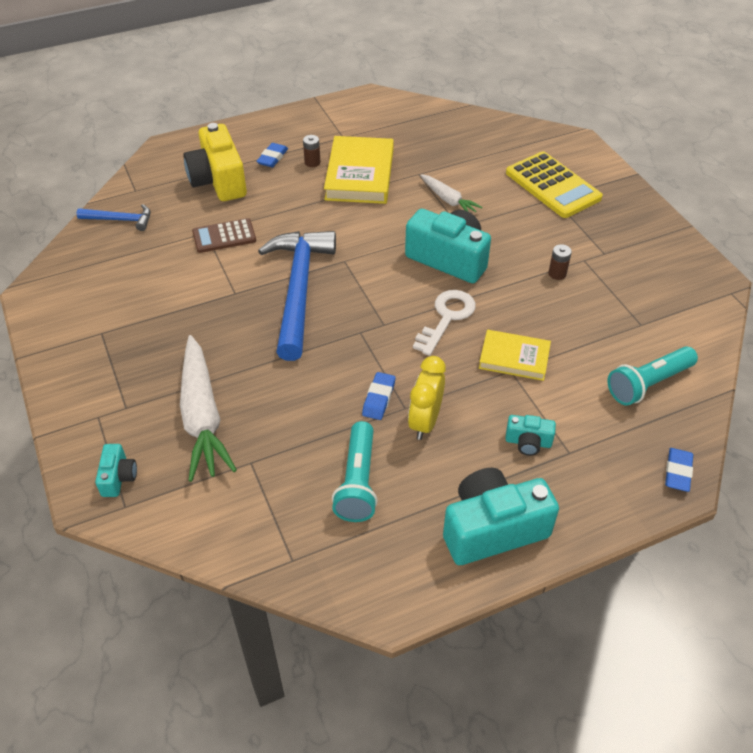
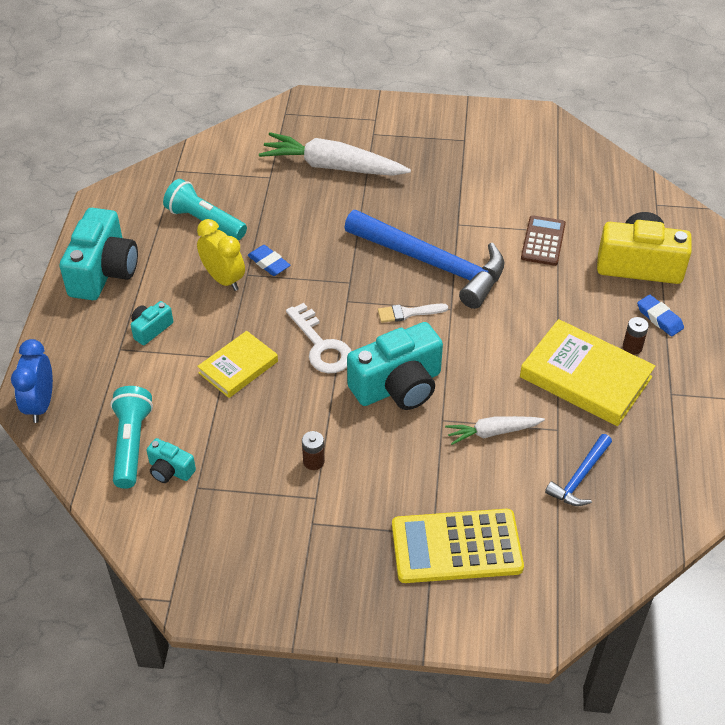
camera: 120 degrees right, 0 degrees up
blue hammer [77,204,151,231] -> blue hammer moved to [545,434,612,506]
turquoise camera [95,444,137,497] -> turquoise camera moved to [146,438,196,483]
blue eraser [665,448,693,492] -> blue clock [11,339,53,423]
none -> white brush [378,304,448,323]

